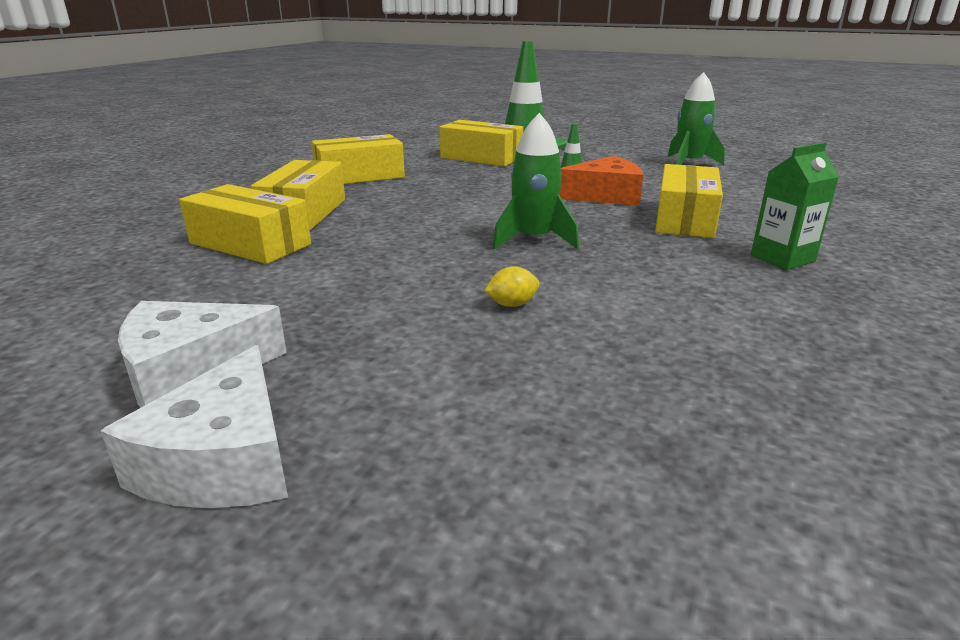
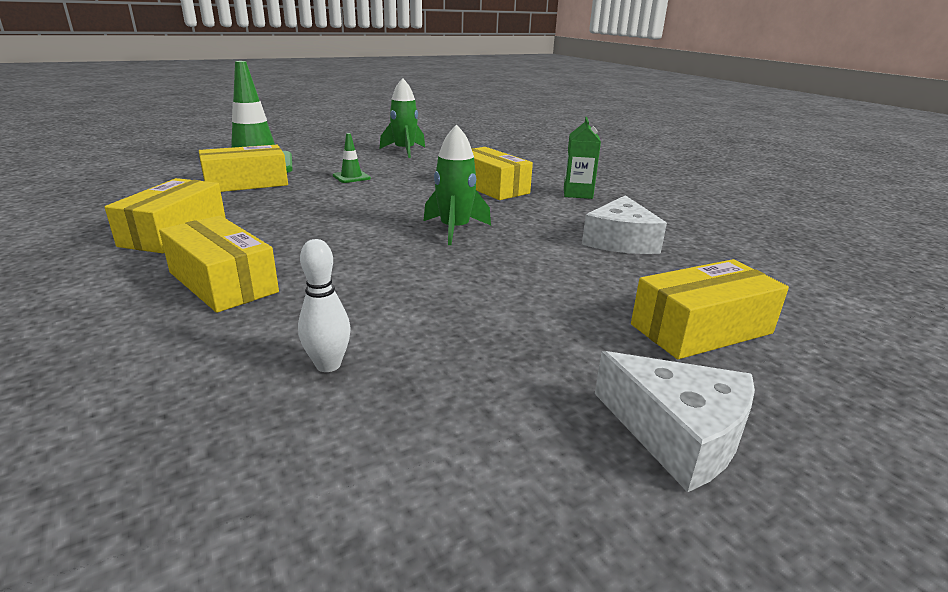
camera: 55 degrees left, 0 degrees up
white cheese [118,301,287,407] -> white cheese moved to [582,195,667,254]
yellow box [179,184,311,264] -> yellow box moved to [631,259,789,359]
yellow lemon [484,266,539,307] -> none
orange cheese [560,156,643,206] -> none
none -> white bowling pin [298,239,351,372]

